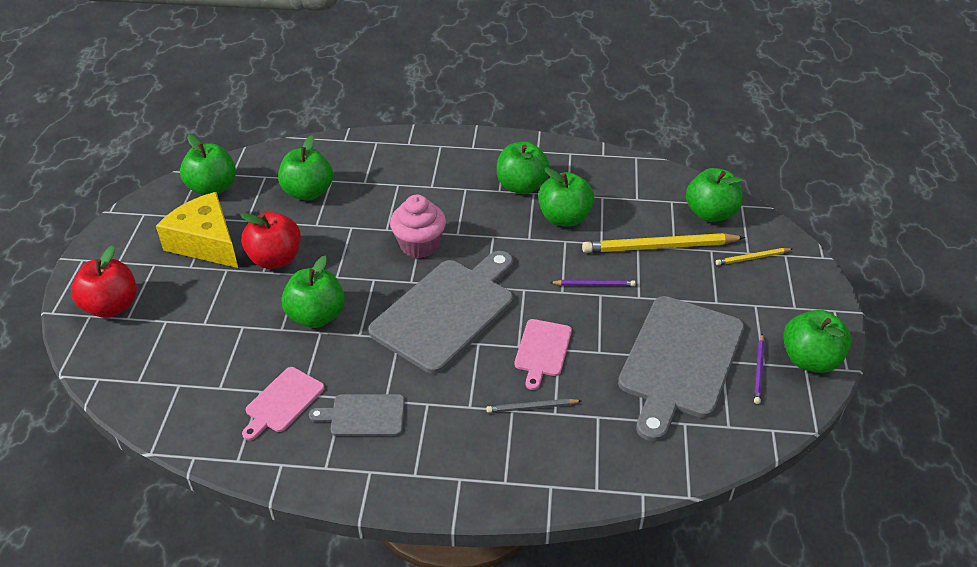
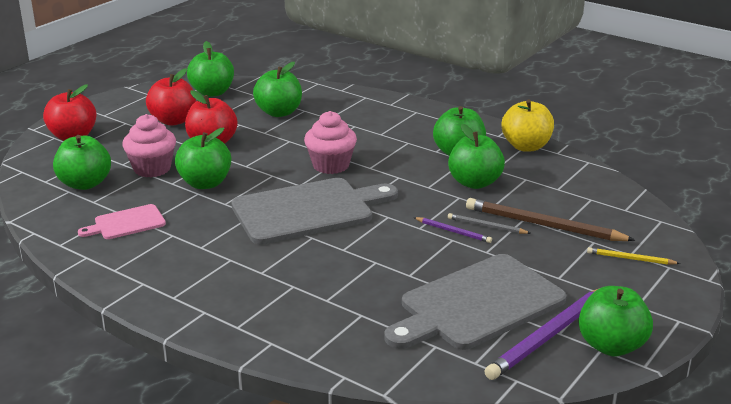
camera: 30 degrees right, 15 degrees down
yellow cheese [156,192,238,268] -> red apple [146,68,196,126]
grey cutting board [309,394,405,436] -> none
grey pencil [486,399,581,413] -> grey pencil moved to [448,213,531,234]
pink cutting board [514,319,572,390] -> none
yellow pencil [582,233,745,253] -> brown pencil [466,198,635,241]
green apple [686,168,743,222] -> green apple moved to [53,135,111,190]
purple pencil [754,334,765,404] -> purple pencil [484,288,600,380], size x2.00
none -> pink cupcake [122,114,176,177]
none -> yellow apple [502,100,554,152]

